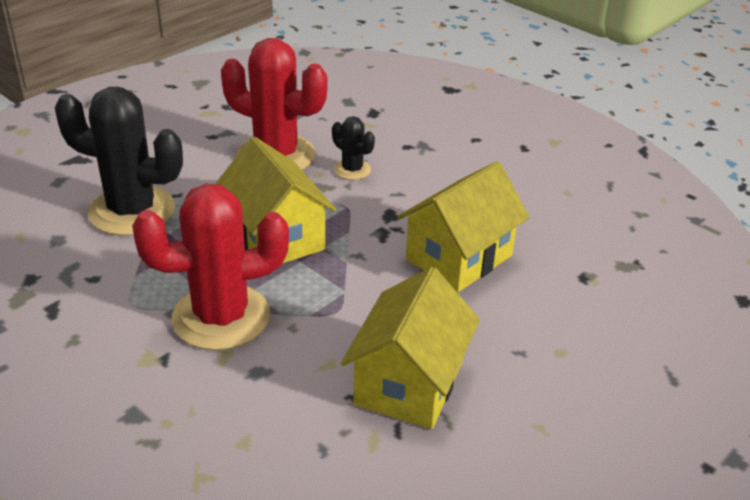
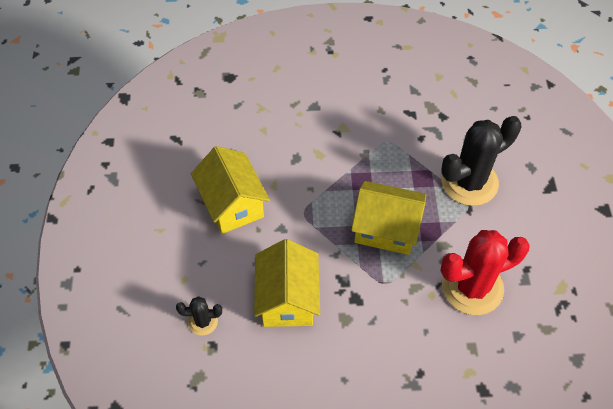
camera: 135 degrees right, 20 degrees up
red cactus [132,184,289,350] -> none
black cactus [332,116,375,180] -> black cactus moved to [176,296,222,336]

